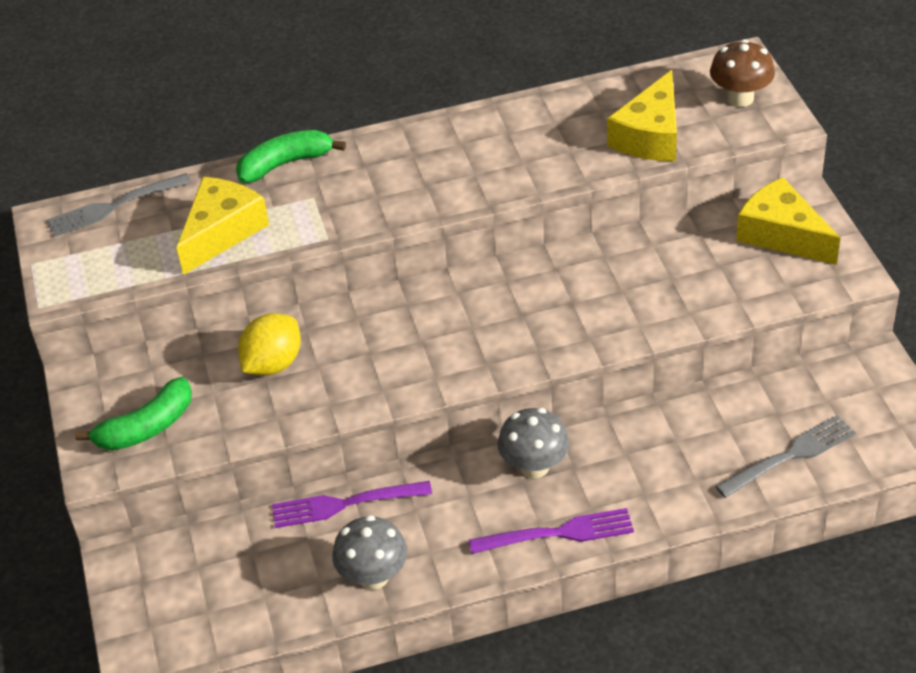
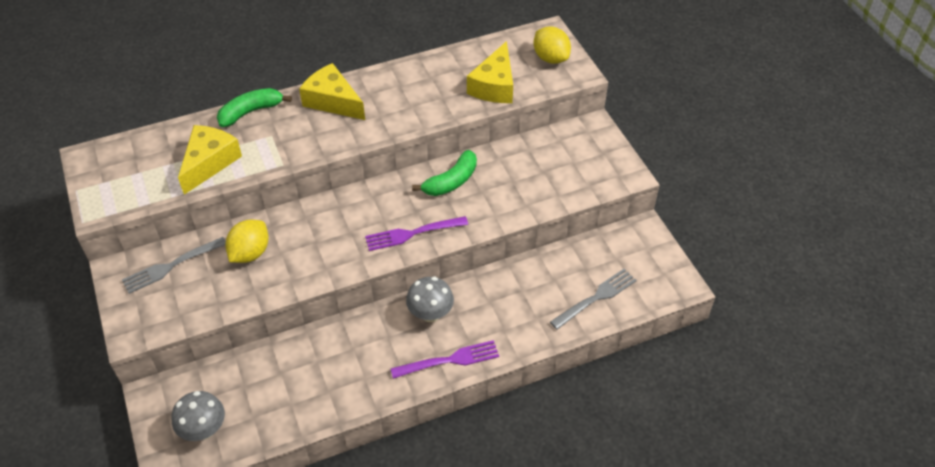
camera: 10 degrees left, 5 degrees up
grey fork [47,173,192,237] -> grey fork moved to [122,237,226,294]
green banana [75,377,192,450] -> green banana moved to [412,150,477,196]
purple fork [272,481,432,528] -> purple fork moved to [365,216,468,251]
grey mushroom [332,515,407,590] -> grey mushroom moved to [172,391,225,441]
brown mushroom [710,39,775,107] -> yellow lemon [534,26,571,64]
yellow cheese [736,177,840,265] -> yellow cheese moved to [299,63,365,120]

